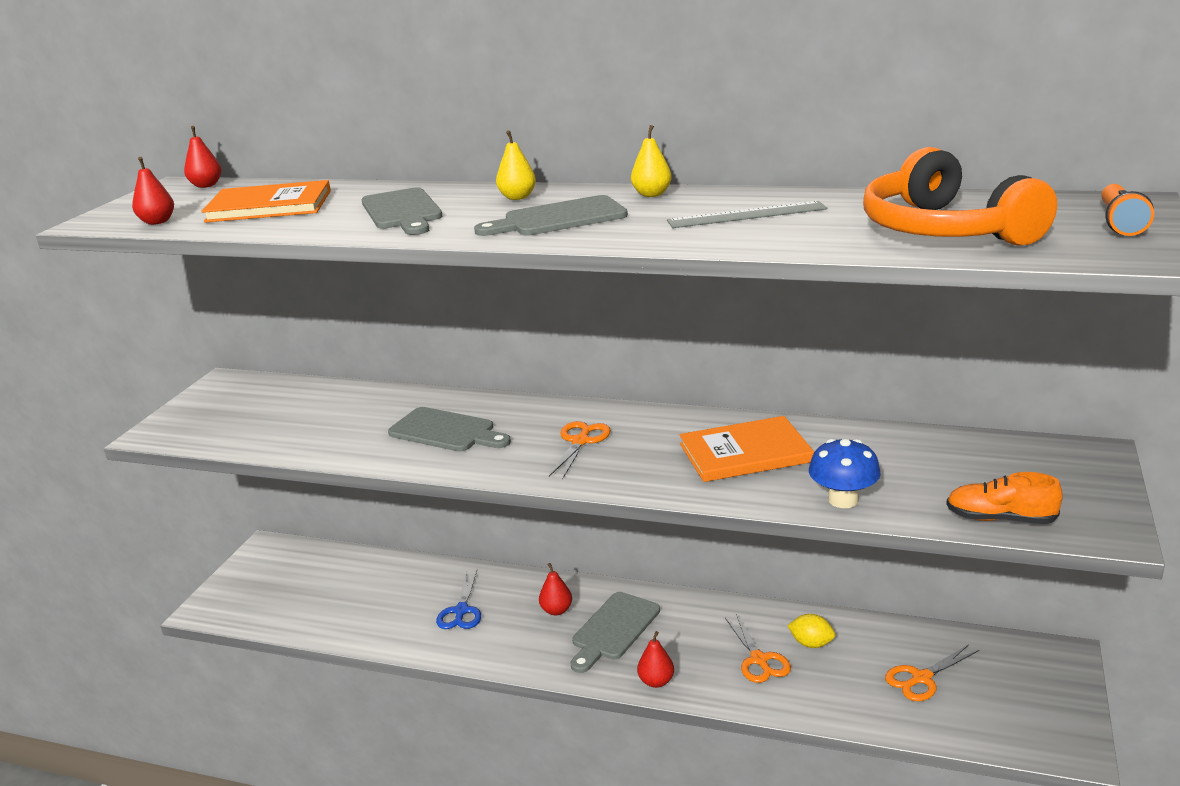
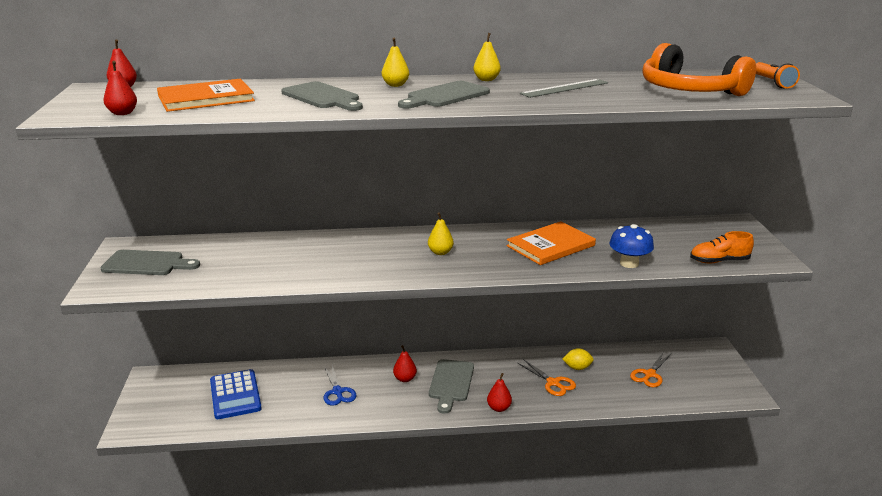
camera: 25 degrees left, 0 degrees up
grey cutting board [388,407,511,452] -> grey cutting board moved to [100,250,200,275]
orange scissors [549,421,611,480] -> yellow pear [428,212,454,255]
none -> blue calculator [210,369,262,419]

